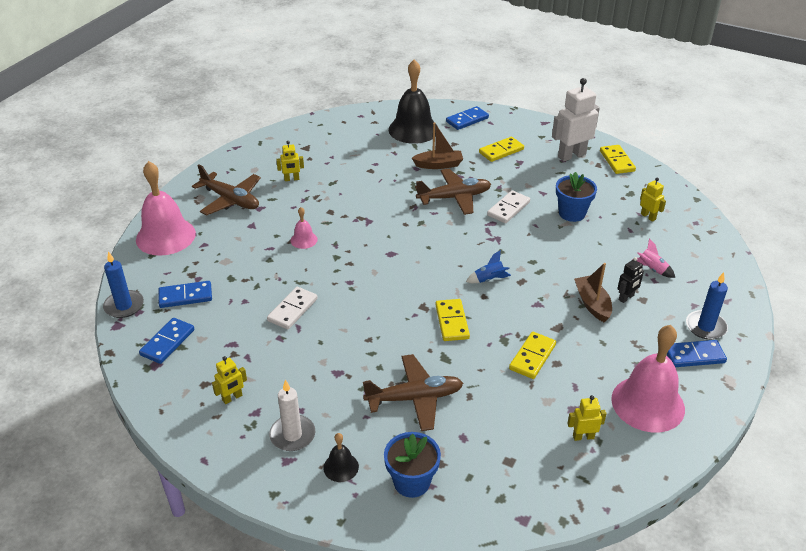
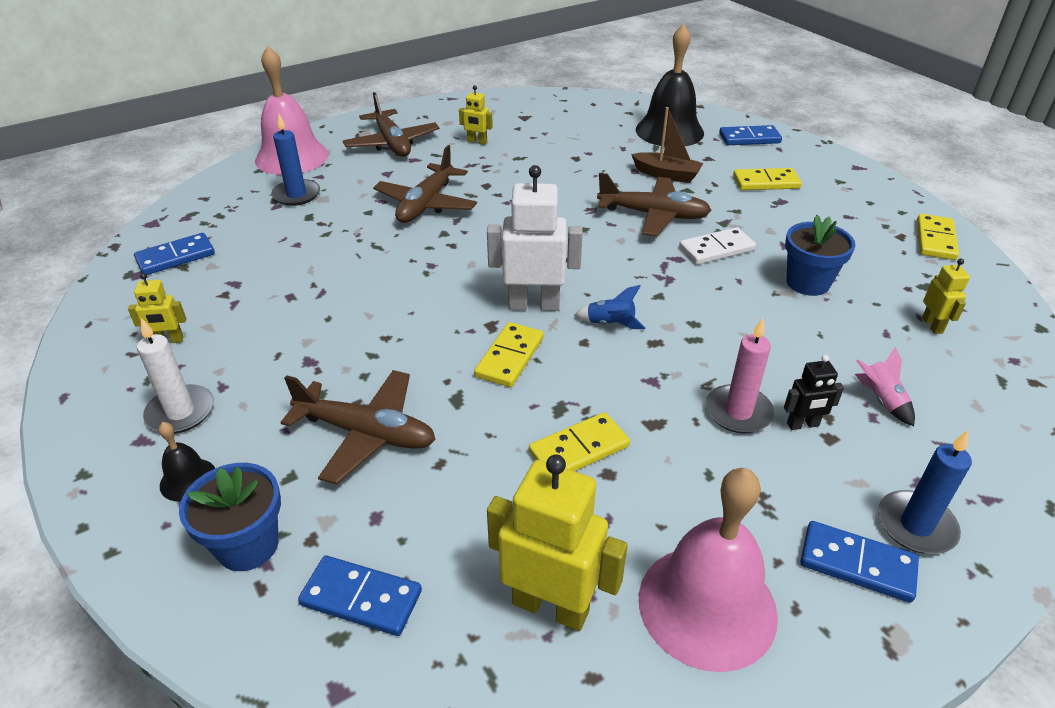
camera: 30 degrees right, 0 degrees up
blue candle [103,251,144,318] -> blue candle moved to [271,114,320,206]
blue domino [159,281,212,308] -> blue domino moved to [298,556,422,636]
white domino [267,287,318,329] -> none
pink bell [291,207,318,249] -> brown plane [373,145,477,223]
white robot [552,78,600,161] -> white robot moved to [487,165,583,311]
yellow robot [567,395,607,441] -> yellow robot [487,454,628,631], size x1.97
brown boat [574,263,612,323] -> pink candle [706,318,774,434]

